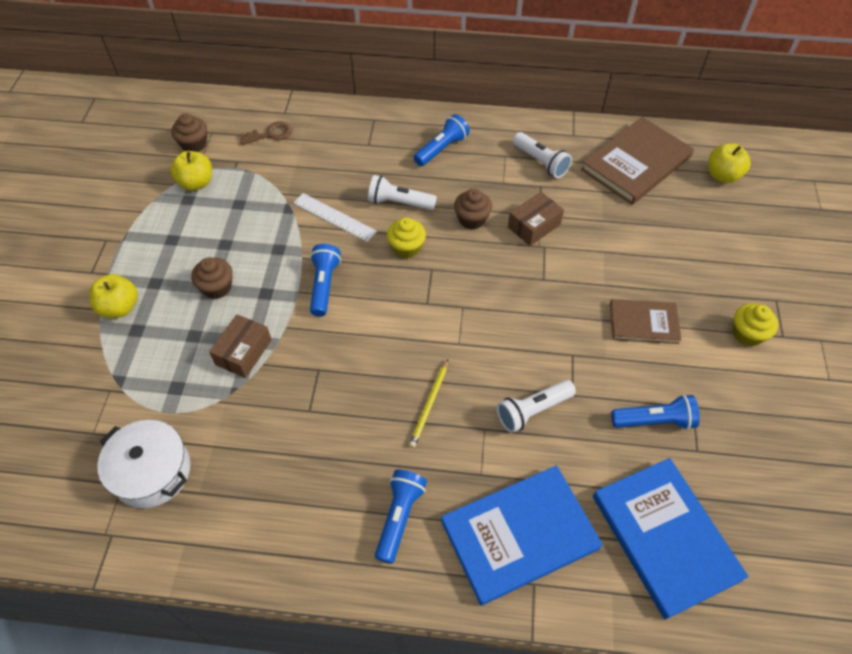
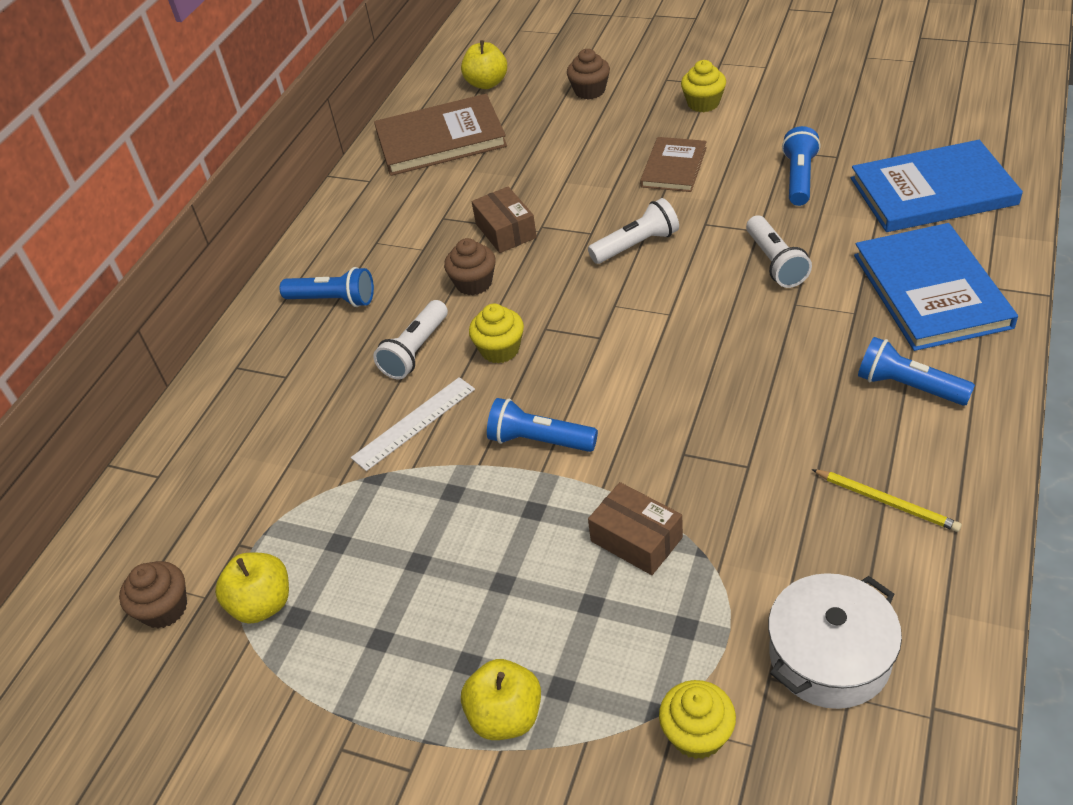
camera: 70 degrees left, 10 degrees down
brown cupcake [191,258,233,299] -> brown cupcake moved to [567,49,610,100]
brown key [239,121,293,145] -> none
yellow pencil [409,359,448,448] -> yellow pencil moved to [812,469,962,532]
blue flashlight [413,114,470,166] -> blue flashlight turned 135 degrees clockwise [279,267,374,307]
white flashlight [513,132,572,178] -> white flashlight moved to [588,198,679,264]
brown book [581,117,694,205] -> brown book turned 75 degrees counterclockwise [374,94,507,176]
none -> yellow cupcake [659,680,736,759]

